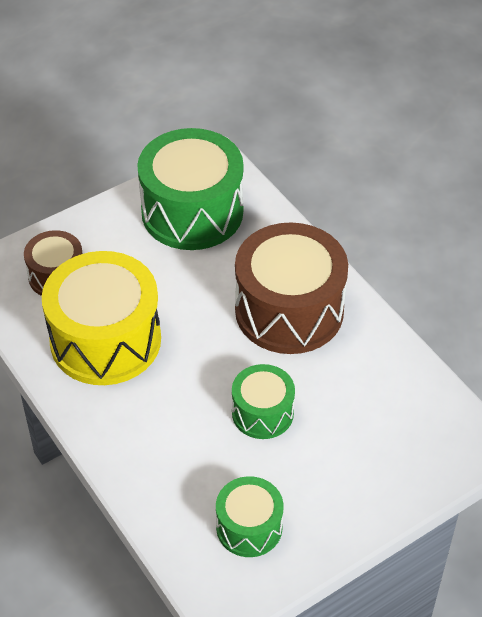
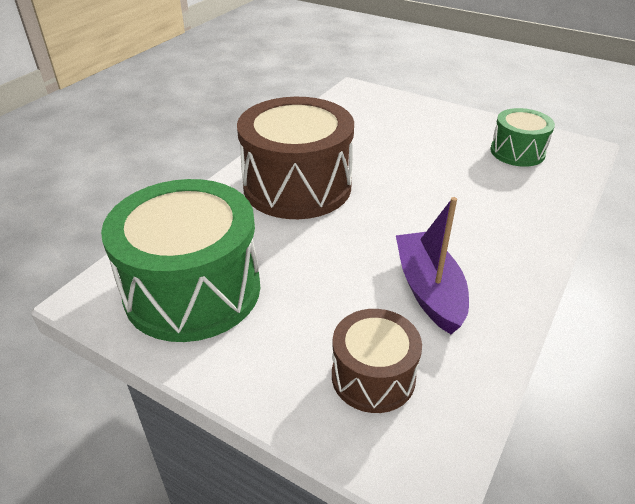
camera: 115 degrees left, 10 degrees down
yellow drum [42,251,161,385] -> purple boat [396,197,469,334]
green drum [232,364,295,439] -> none

